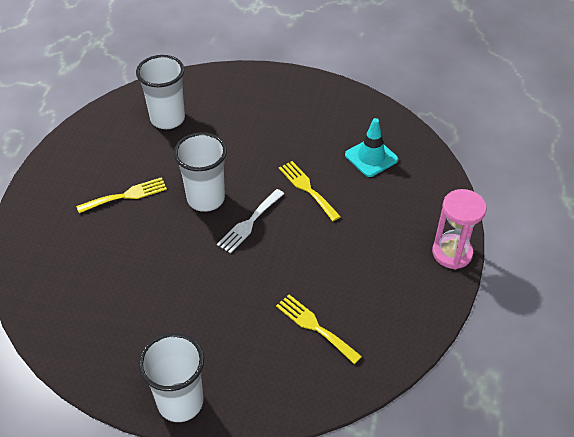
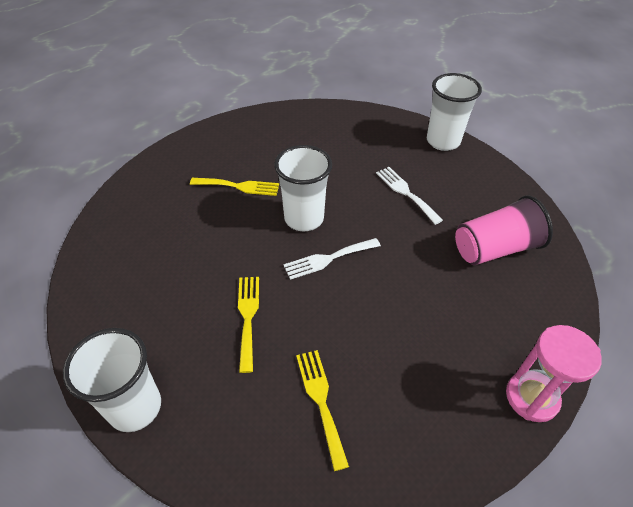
camera: 30 degrees right, 0 degrees up
white cup [136,55,185,129] -> white cup moved to [427,73,482,151]
yellow fork [279,161,341,221] -> yellow fork moved to [238,277,259,373]
turquoise traffic cone [345,118,398,177] -> pink cup [455,195,553,265]
none -> white fork [376,167,443,225]

